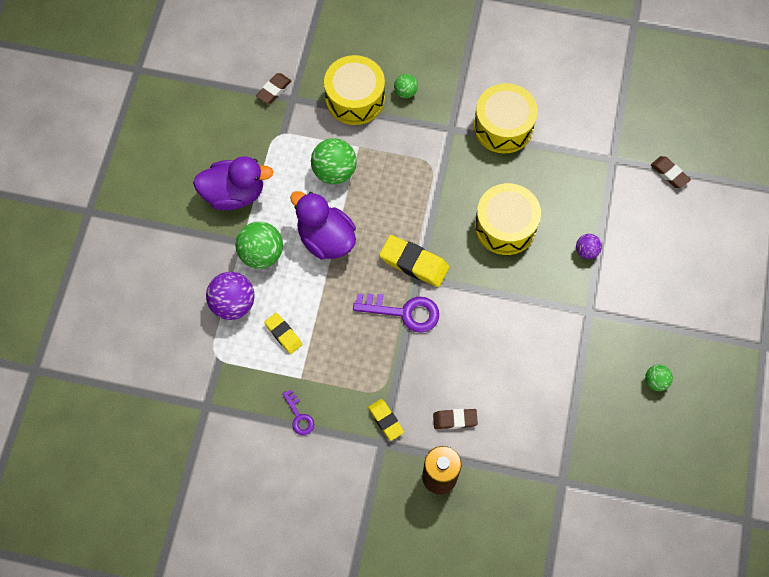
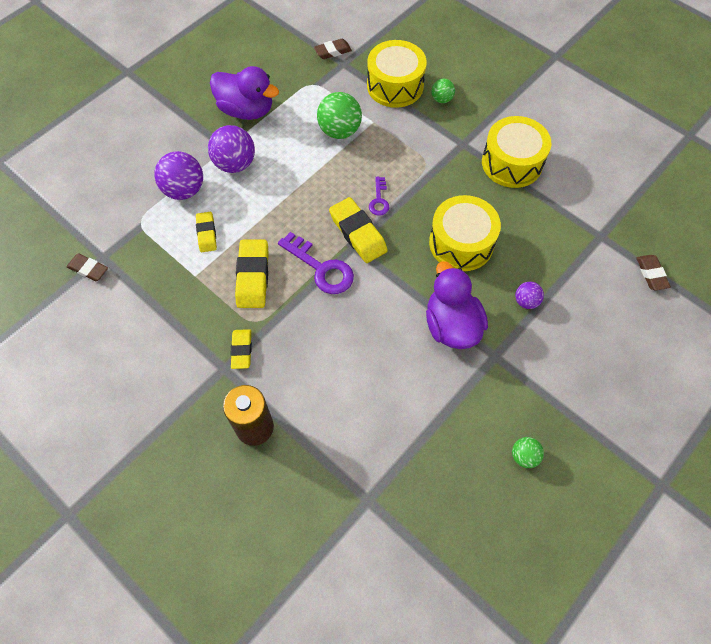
camera: 30 degrees right, 5 degrees down
green ball [235,222,283,269] -> purple ball [208,125,255,173]
purple key [282,389,314,435] -> purple key moved to [369,177,389,216]
purple duck [290,191,356,259] -> purple duck moved to [426,261,488,349]
brown eraser [433,409,478,429] -> brown eraser moved to [67,253,108,281]
none -> yellow eraser [235,240,269,308]

